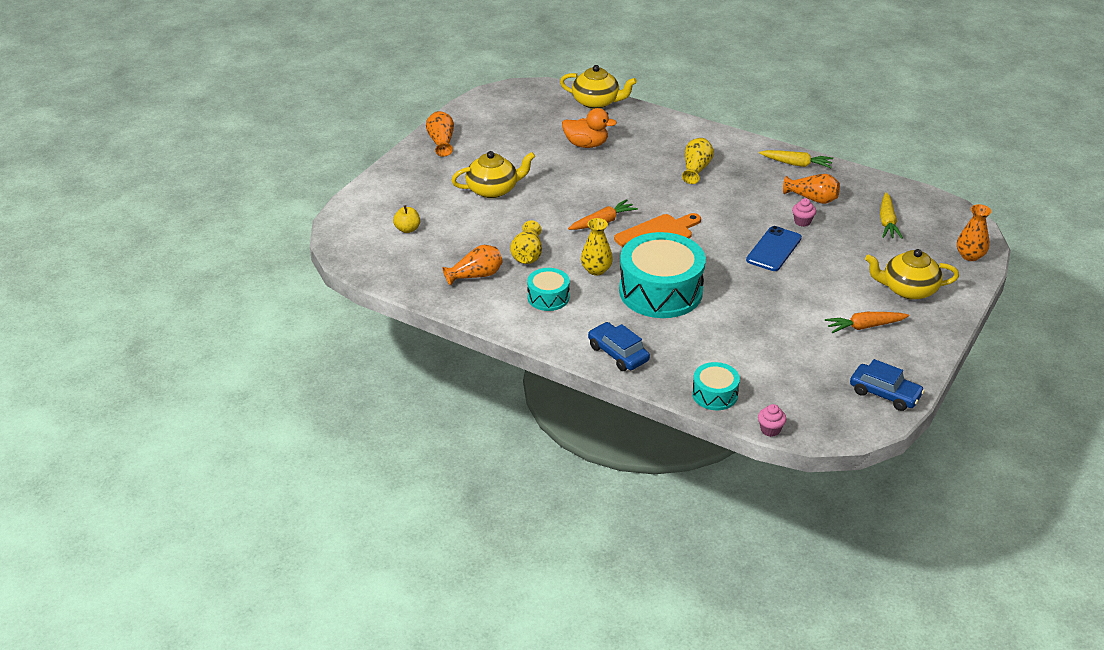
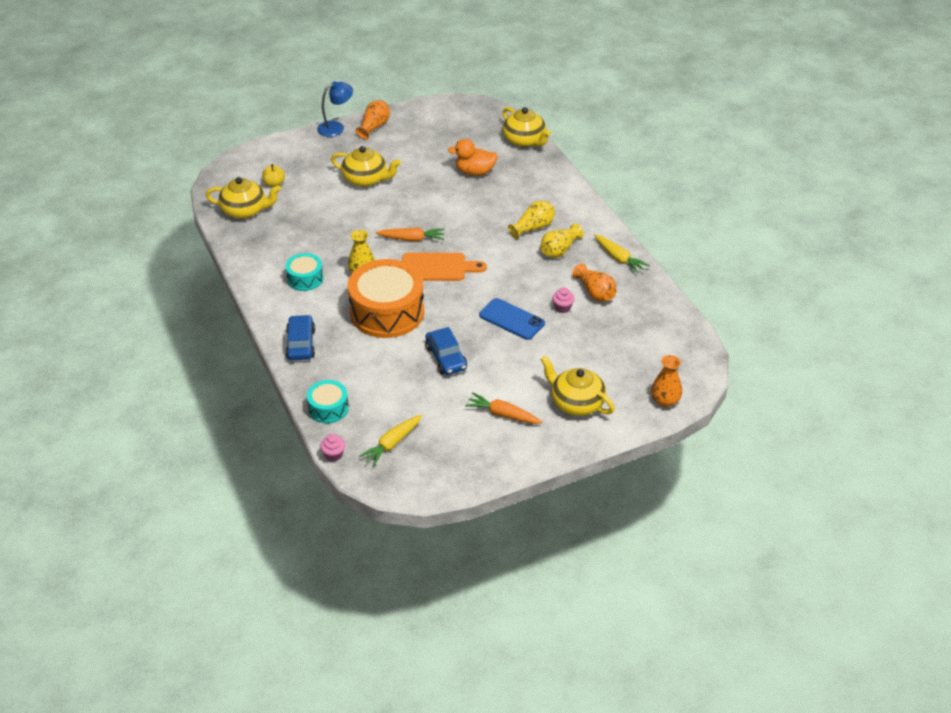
camera: 35 degrees right, 5 degrees up
orange vase [443,245,503,286] -> none
yellow vase [511,220,542,264] -> yellow vase moved to [540,223,584,258]
orange duck [562,108,617,148] -> orange duck turned 135 degrees clockwise [448,139,498,176]
turquoise drum [619,232,706,318] -> orange drum [348,259,424,338]
blue phone [746,226,802,271] -> blue phone turned 60 degrees clockwise [479,298,545,340]
blue car [850,359,925,411] -> blue car moved to [425,327,467,375]
yellow carrot [880,192,903,239] -> yellow carrot moved to [359,415,422,467]
none -> yellow teapot [206,177,281,219]
none -> blue lamp [317,81,353,137]

